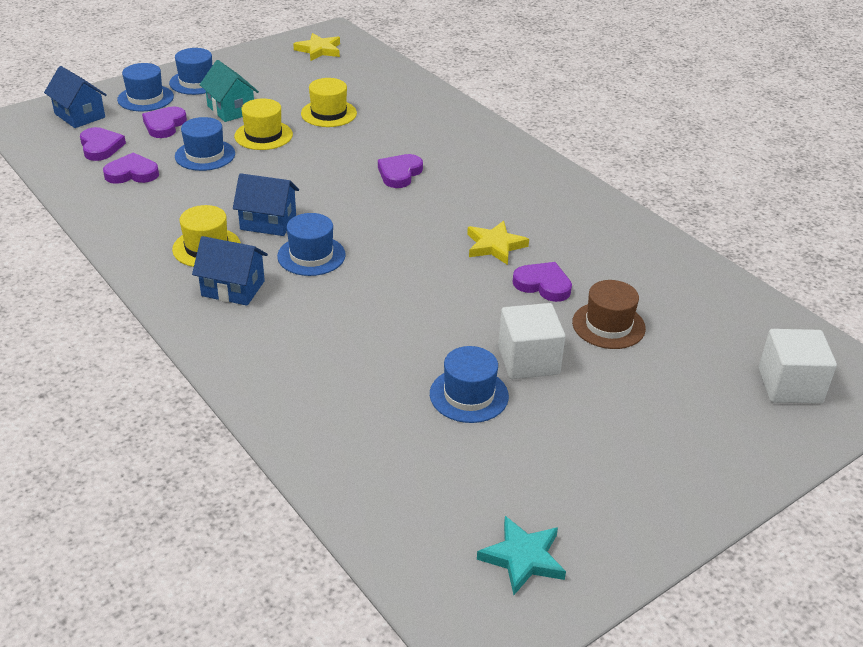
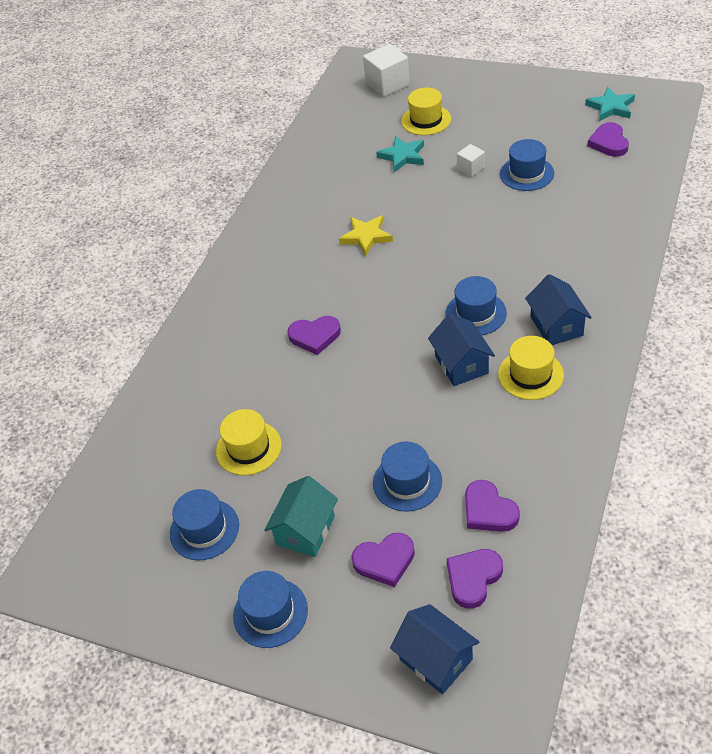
camera: 115 degrees left, 10 degrees up
blue house [44,66,107,128] -> blue house turned 60 degrees counterclockwise [390,604,479,694]
blue hat [117,63,174,111] -> blue hat moved to [170,489,239,560]
yellow hat [234,98,293,150] -> yellow hat moved to [401,88,451,135]
yellow star [293,33,340,61] -> none
white cube [498,303,565,379] -> white cube [457,144,485,177], size x0.55
purple heart [512,262,572,302] -> purple heart moved to [587,122,629,157]
brown hat [572,280,646,349] -> turquoise star [376,136,424,172]

